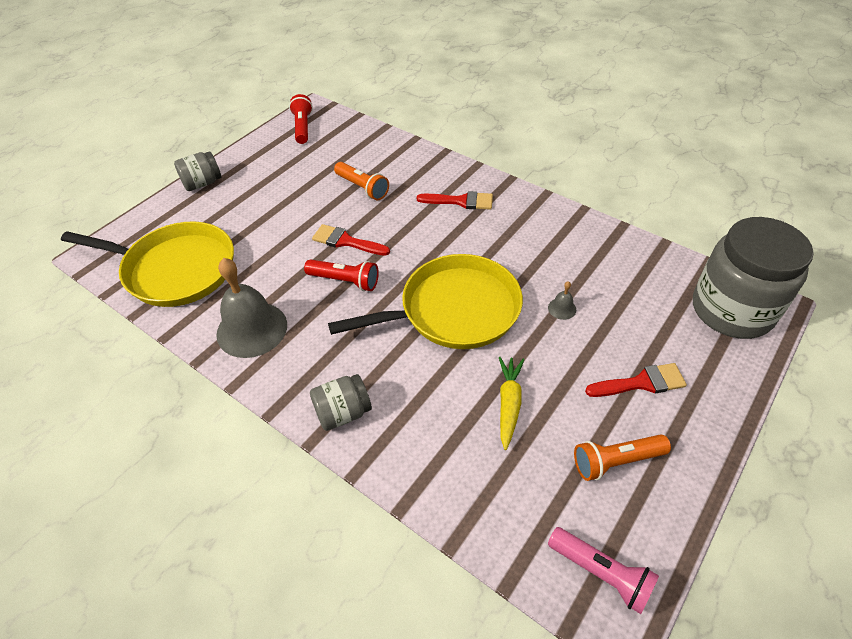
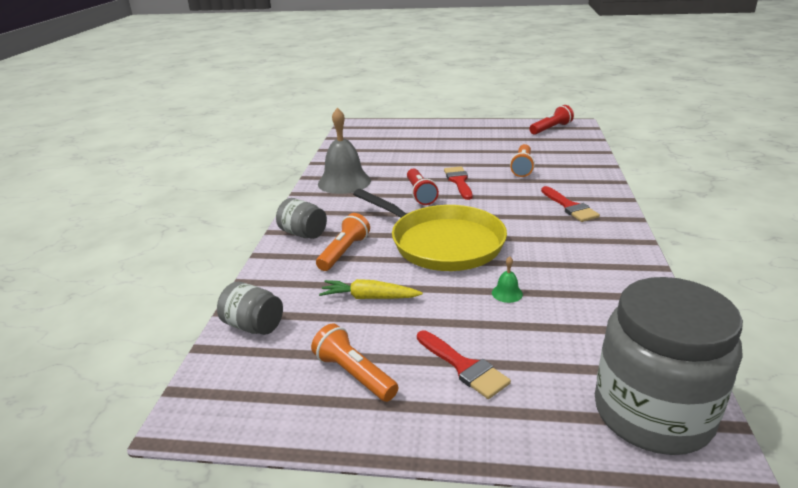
camera: 60 degrees right, 20 degrees down
yellow pan [61,221,234,307] -> none
grey jar [174,151,221,191] -> grey jar moved to [217,282,283,335]
yellow carrot [499,357,524,450] -> yellow carrot turned 150 degrees counterclockwise [319,279,423,299]
grey bell [548,281,576,320] -> green bell [492,256,523,303]
pink flashlight [548,527,659,614] -> none
none -> orange flashlight [316,213,370,271]

